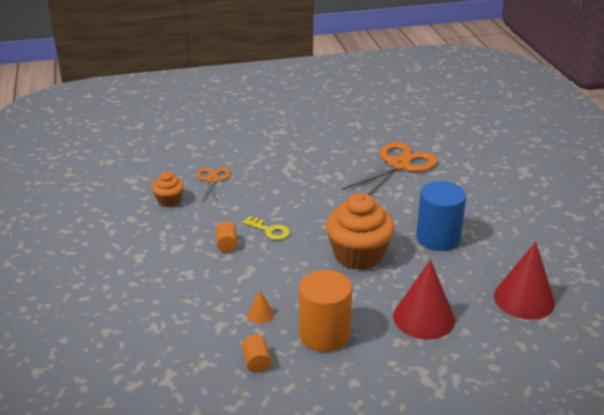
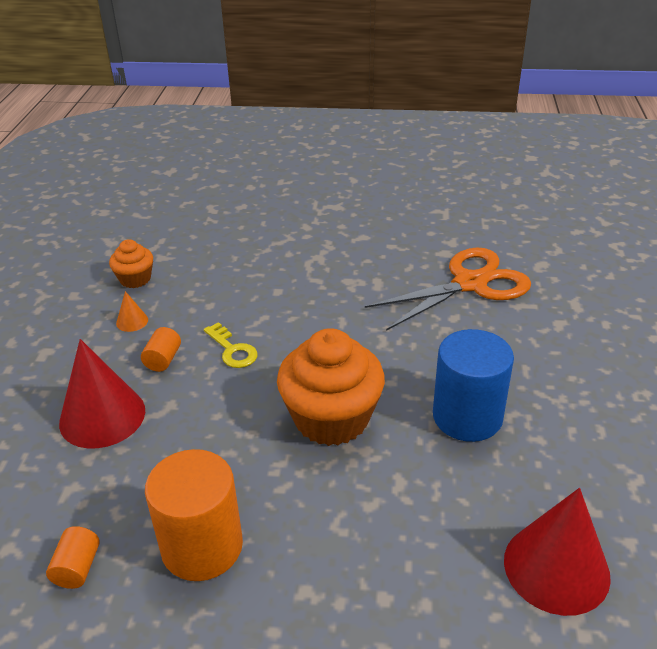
camera: 20 degrees right, 5 degrees up
orange scissors [197,168,231,203] -> none
orange cone [248,291,274,323] -> orange cone moved to [116,291,148,332]
red cone [393,260,455,340] -> red cone moved to [59,339,145,448]

